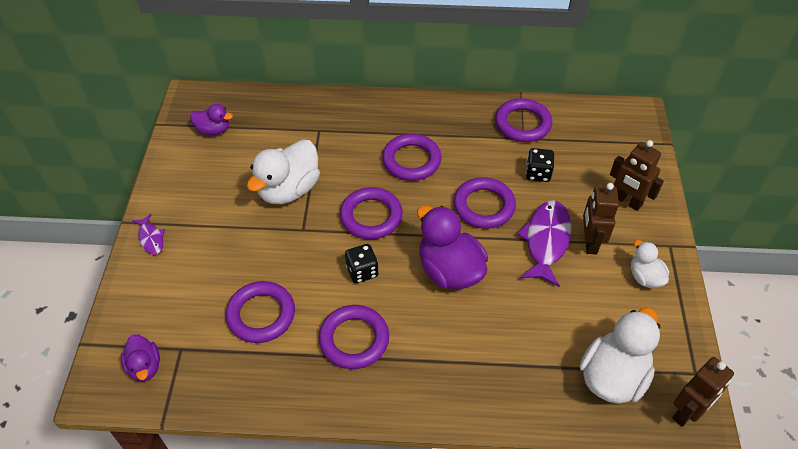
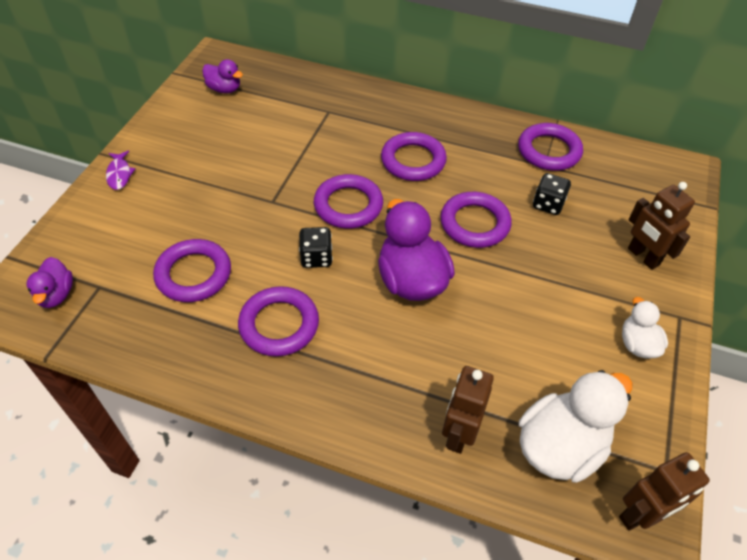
camera: 15 degrees right, 0 degrees up
white duck [247,139,320,204] -> none
purple fish [517,201,572,287] -> none
brown robot [583,183,619,254] -> brown robot moved to [442,366,494,454]

